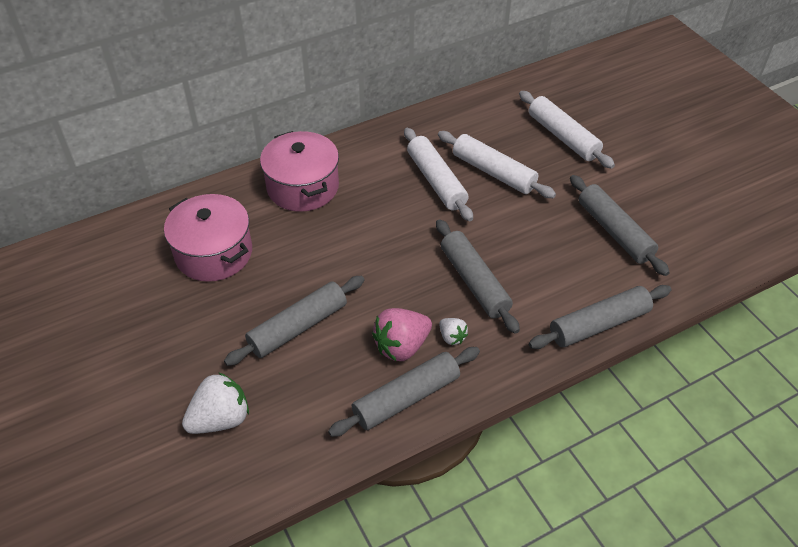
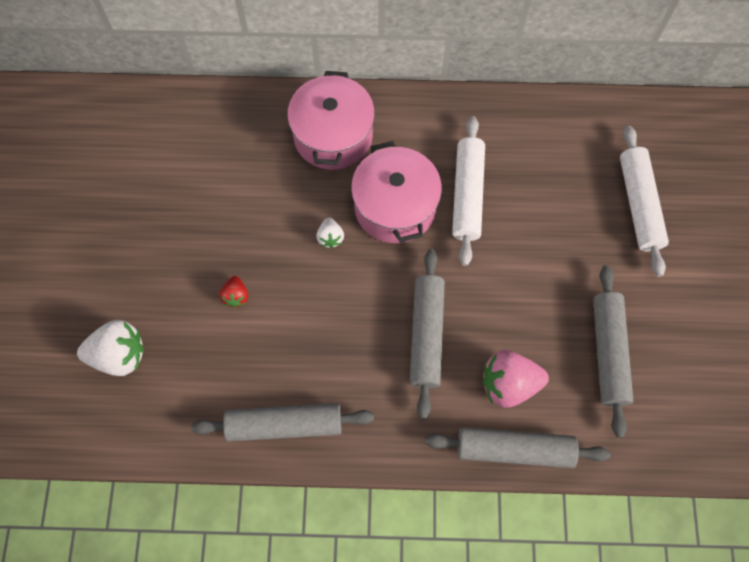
camera: 30 degrees right, 20 degrees up
pink pot [164,194,252,282] -> pink pot moved to [351,141,442,243]
grey rolling pin [224,276,365,366] -> red strawberry [219,276,248,308]
pink strawberry [372,308,432,361] -> pink strawberry moved to [483,350,549,408]
white rolling pin [438,131,556,198] -> none
white strawberry [440,318,468,345] -> white strawberry moved to [316,217,344,248]

